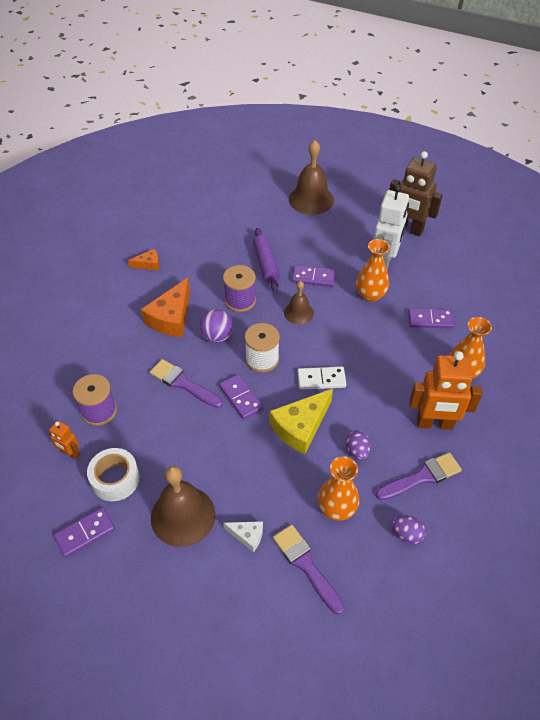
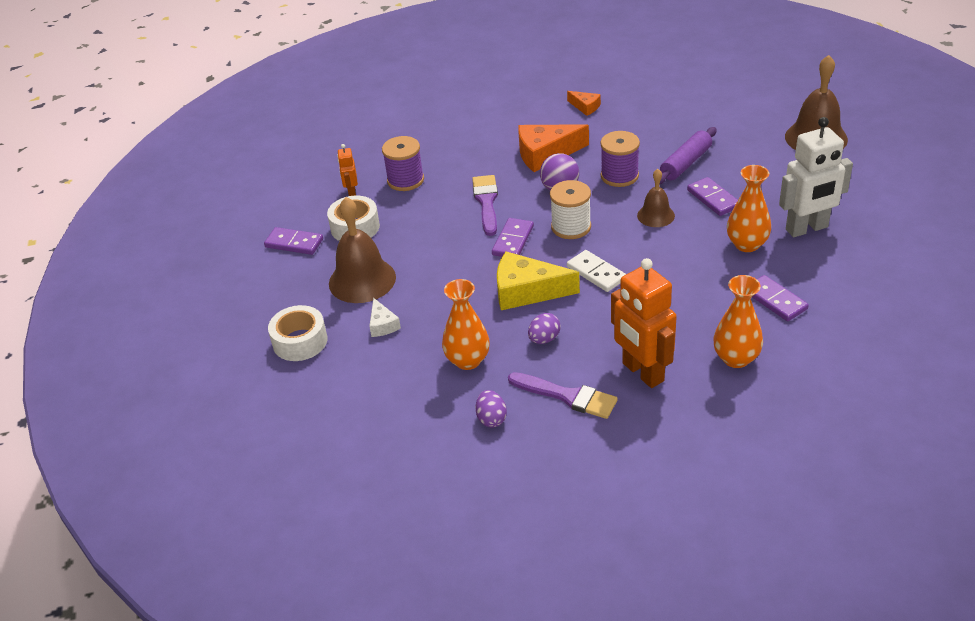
camera: 55 degrees right, 10 degrees down
purple brush [273,525,345,615] -> none
brown robot [389,151,443,236] -> none
none -> white tape [268,305,327,361]

